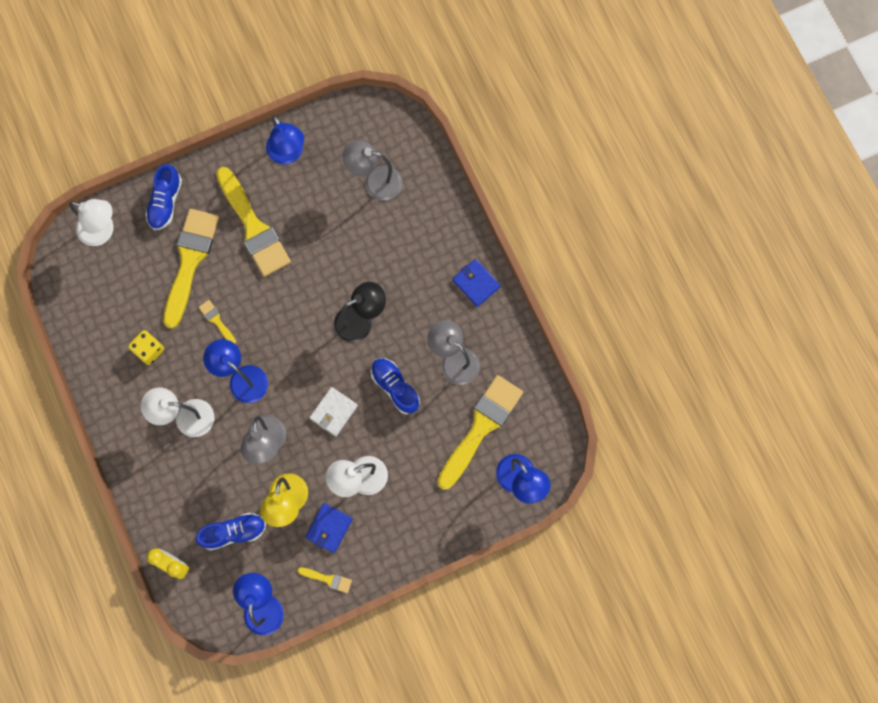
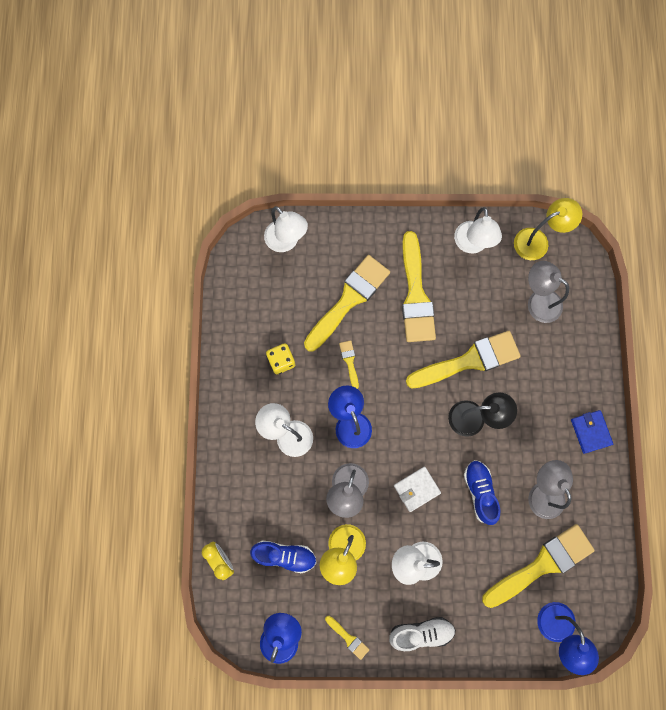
camera: 25 degrees right, 0 degrees up
blue shoe [145,164,182,230] -> none
blue lamp [266,115,304,165] -> white lamp [454,207,502,253]
blue wallet [305,503,353,553] -> none
none -> white shoe [389,617,456,651]
none -> yellow brush [406,331,521,388]
none -> yellow lamp [514,198,582,260]

